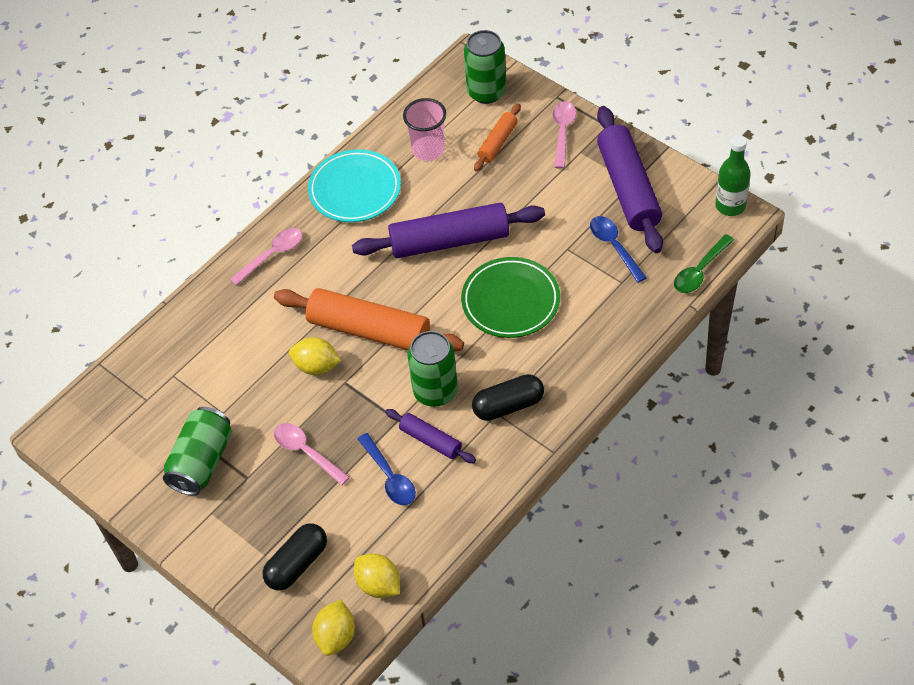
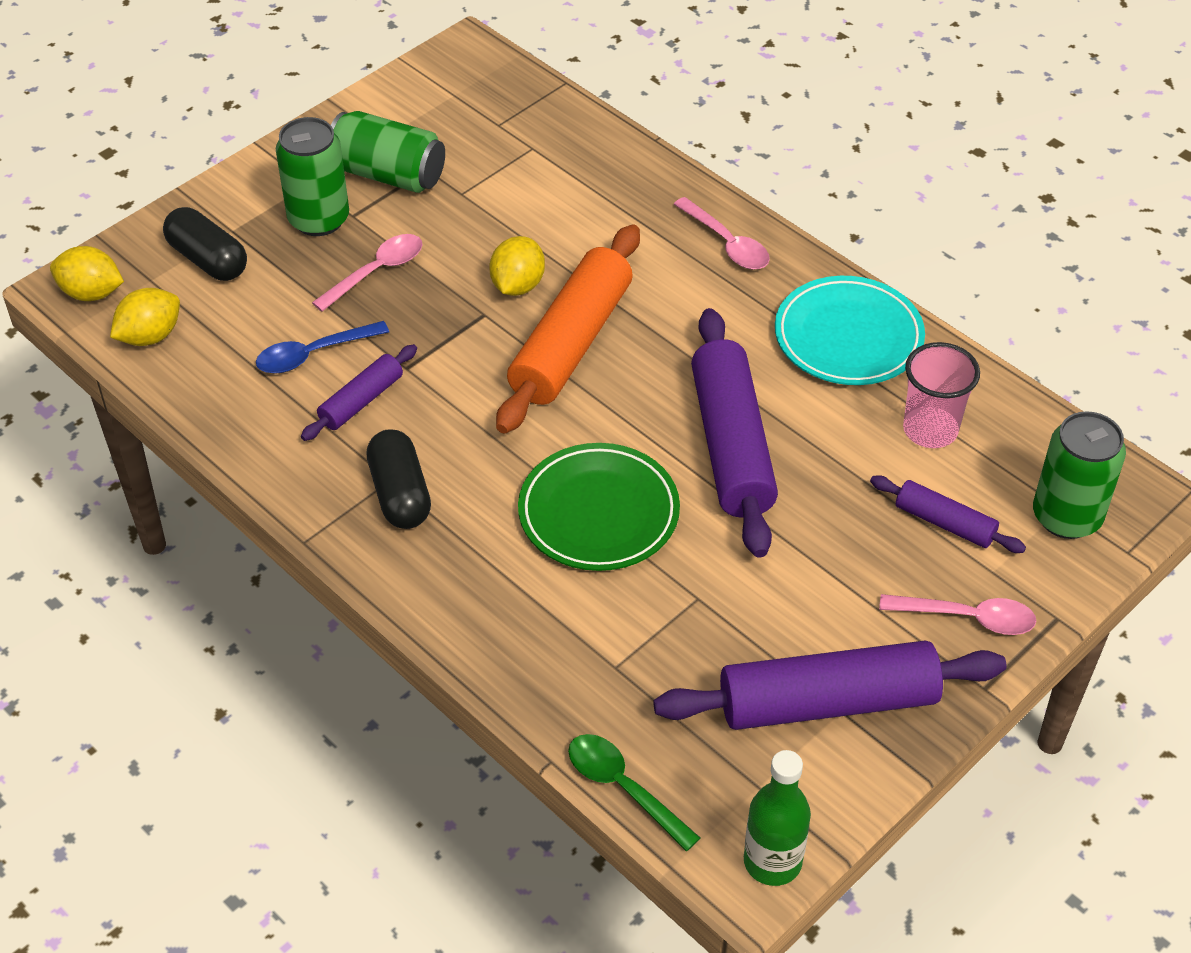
camera: 90 degrees right, 5 degrees down
green can [408,331,458,407] -> green can moved to [276,117,349,236]
orange rolling pin [474,104,521,172] -> purple rolling pin [870,475,1026,553]
blue spoon [590,216,647,283] -> none

